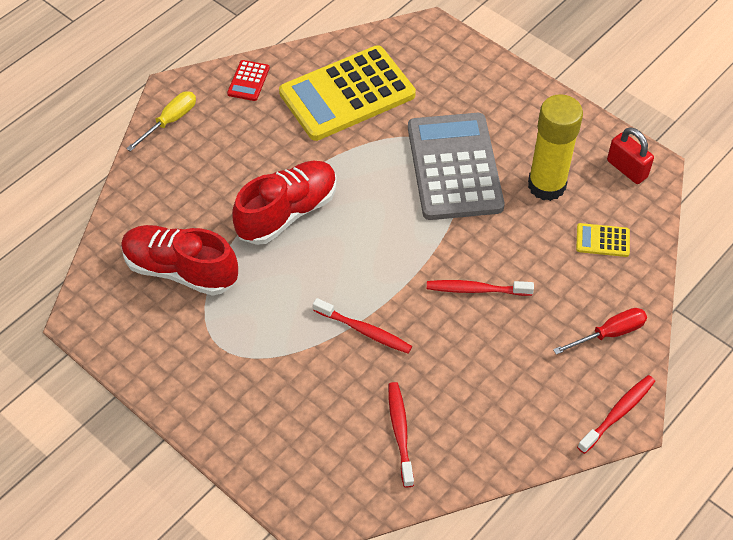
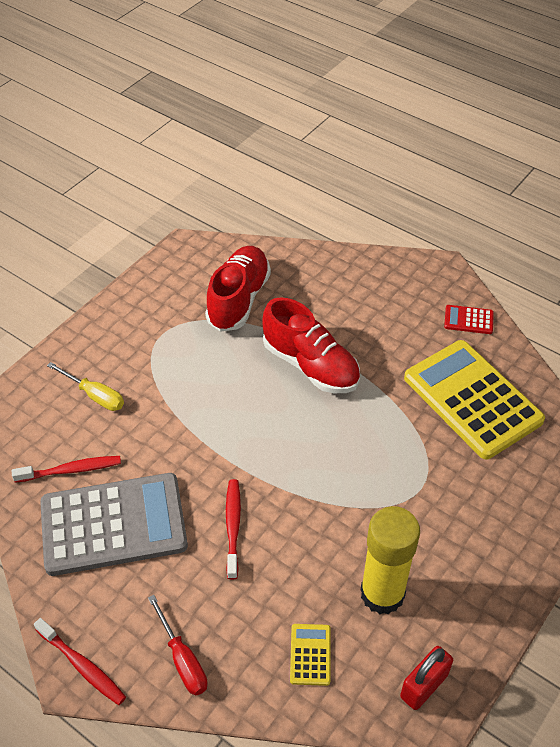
camera: 85 degrees right, 5 degrees down
yellow screwdriver [126,91,196,152] -> yellow screwdriver moved to [47,362,124,411]
red toothbrush [313,298,412,353] -> none
grey calculator [408,113,504,220] -> grey calculator moved to [40,473,188,576]

